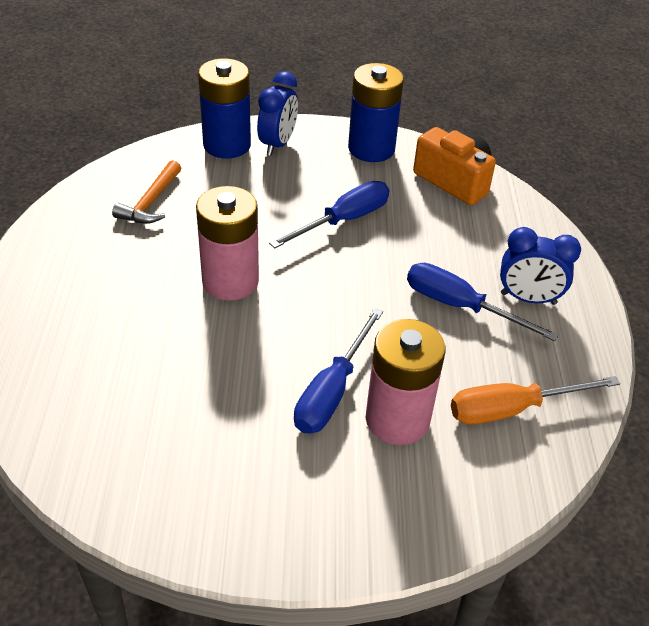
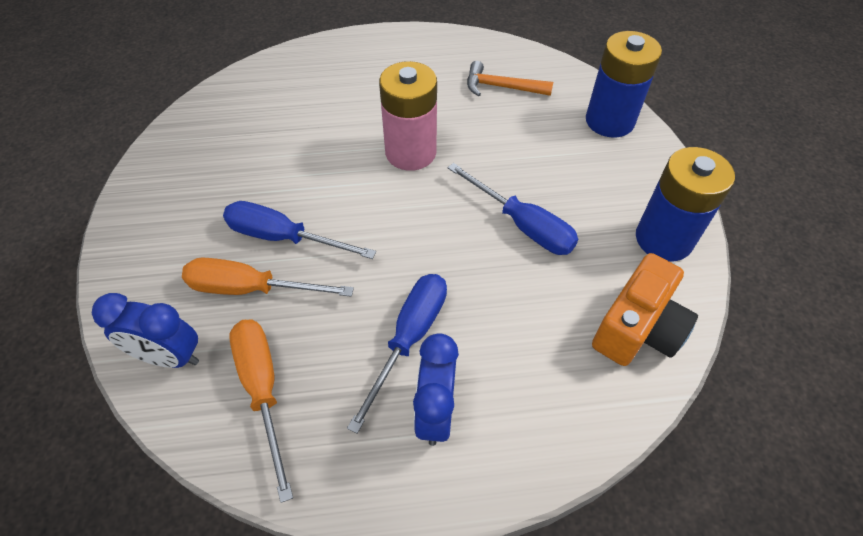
camera: 85 degrees right, 10 degrees up
blue clock [257,71,298,156] -> blue clock moved to [92,293,199,368]
pink battery [366,319,445,445] -> orange screwdriver [182,257,354,297]

